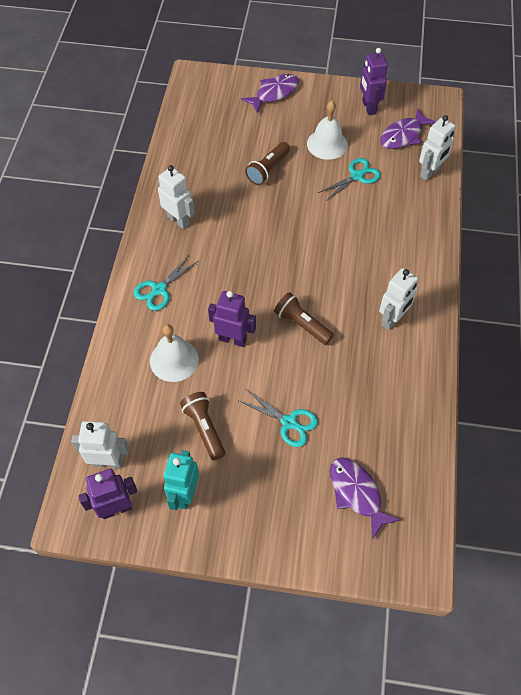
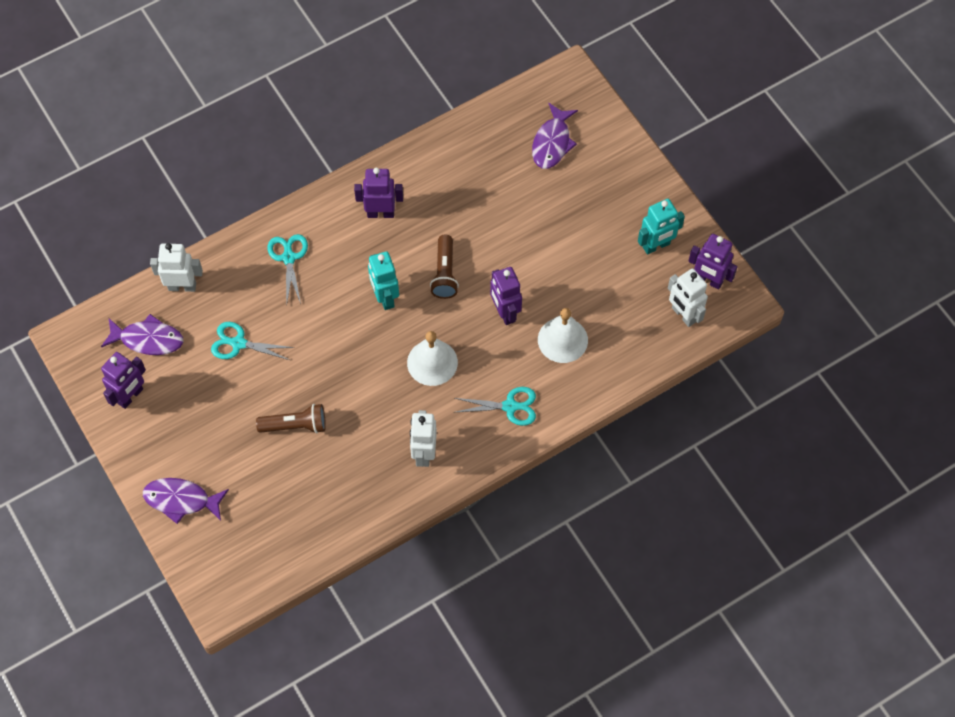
camera: 130 degrees left, 5 degrees up
brown flashlight [180,392,225,460] -> none
turquoise scissors [239,389,318,447] -> turquoise scissors moved to [268,234,308,306]
white bell [307,101,348,160] -> white bell moved to [407,331,458,386]
white robot [379,268,418,330] -> purple robot [354,168,403,218]
none -> turquoise robot [368,251,399,310]

